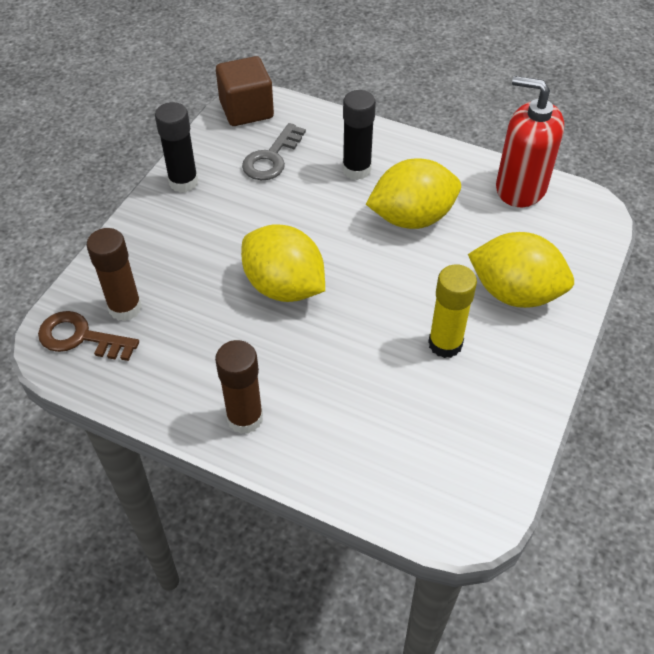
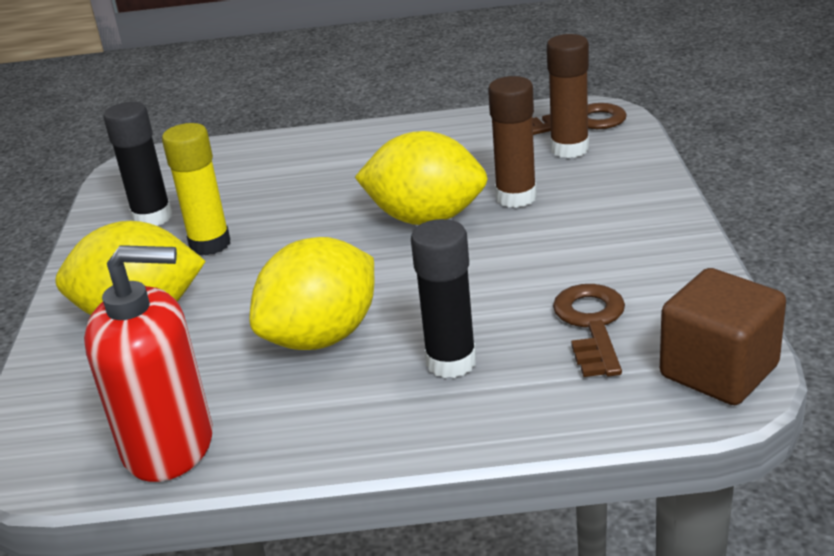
camera: 155 degrees right, 20 degrees down
black glue stick [155,102,198,193] -> black glue stick moved to [103,102,172,226]
brown glue stick [215,340,263,434] -> brown glue stick moved to [488,76,537,208]
grey key [242,123,306,180] -> brown key [553,284,625,377]

